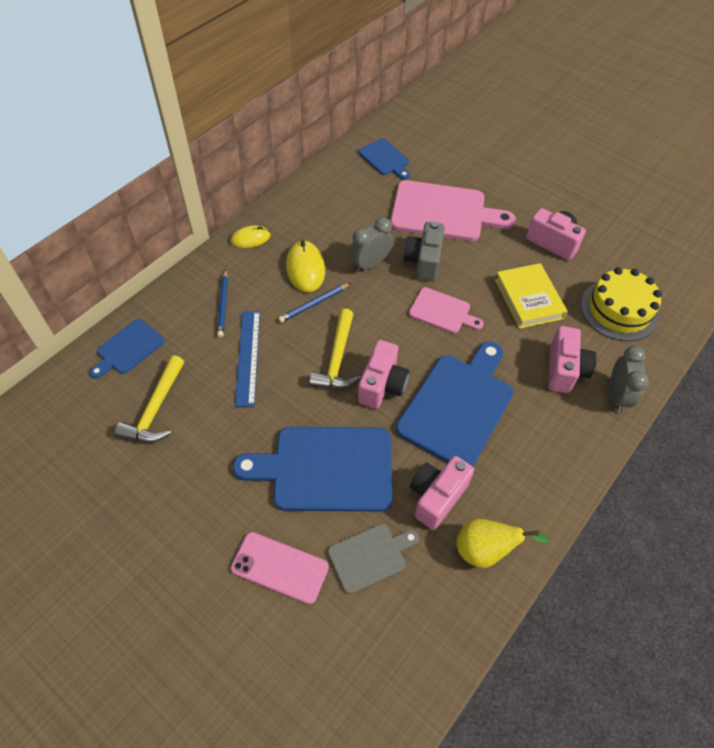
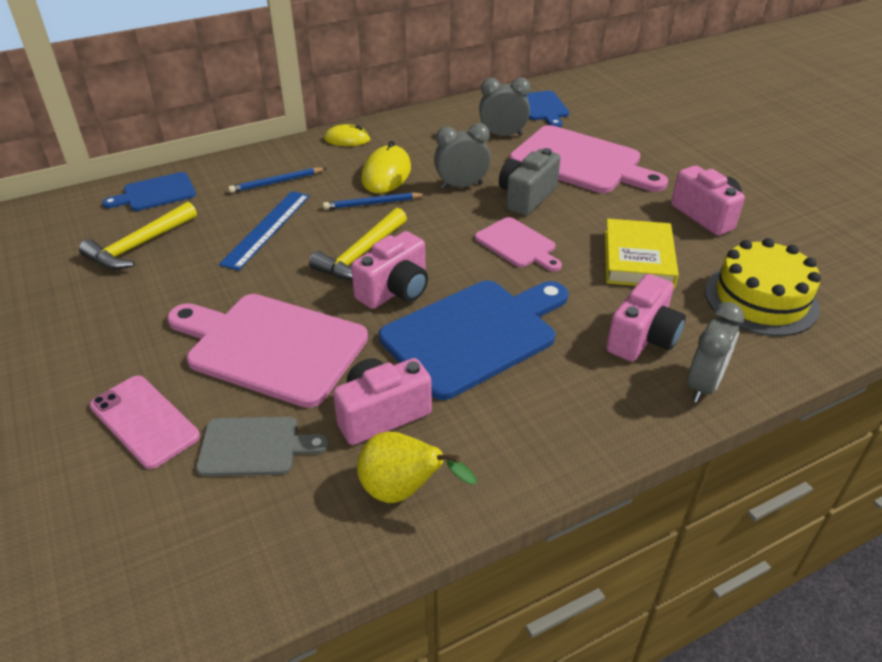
camera: 25 degrees right, 15 degrees down
blue pencil [217,269,228,337] -> blue pencil turned 45 degrees clockwise [228,168,326,193]
blue cutting board [233,427,393,512] -> pink cutting board [167,294,368,408]
none -> grey clock [479,77,531,136]

